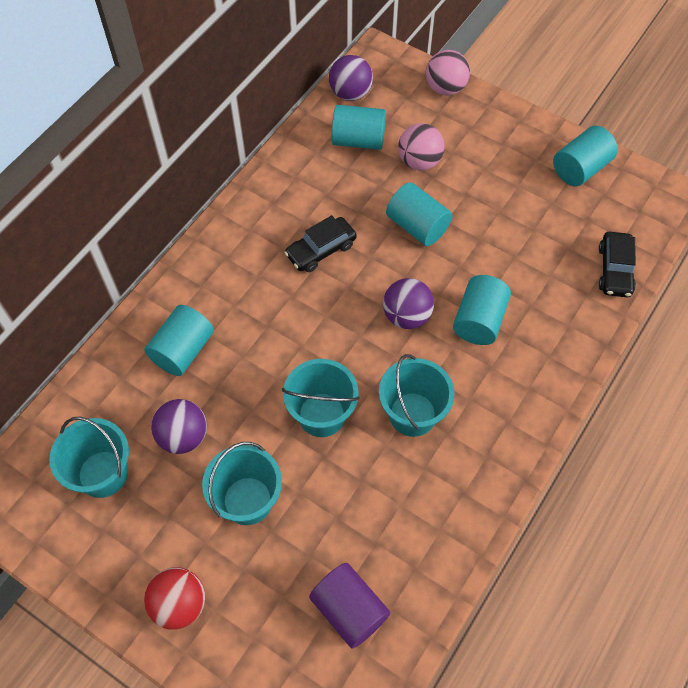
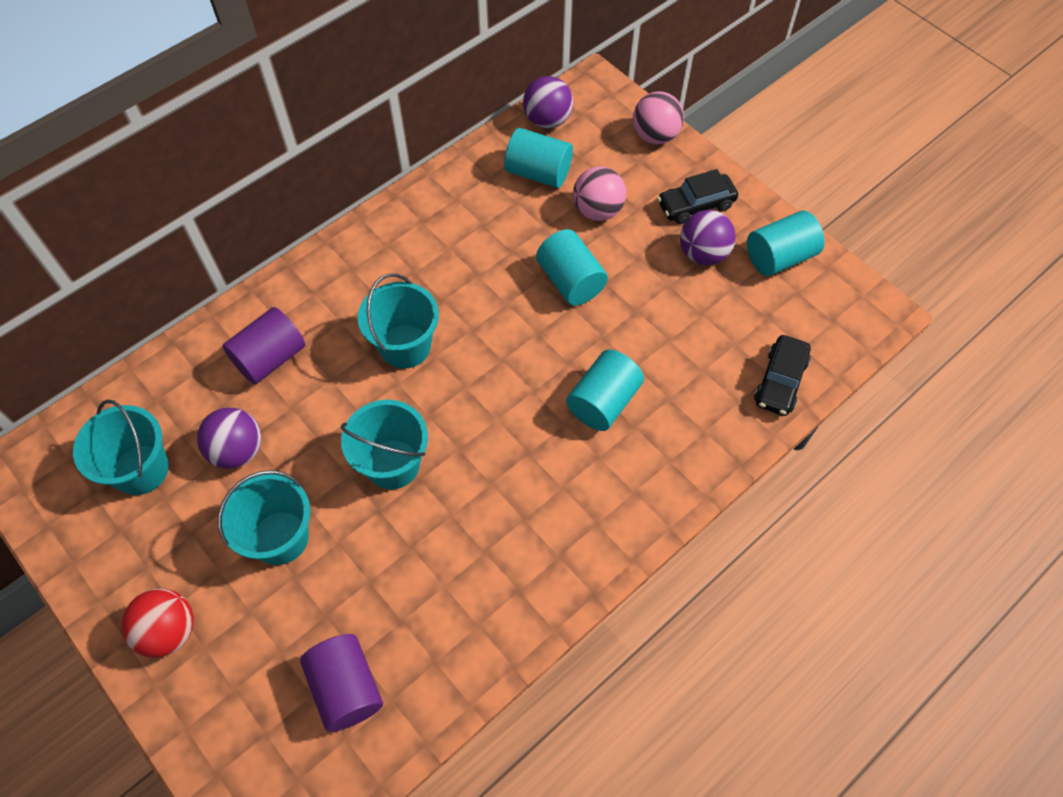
camera: 15 degrees right, 0 degrees up
turquoise cylinder [145,305,214,376] -> purple cylinder [222,307,305,384]
black car [284,215,356,272] -> black car moved to [657,169,738,224]
turquoise bucket [379,354,455,437] -> turquoise bucket moved to [358,273,439,369]
purple ball [383,278,434,329] -> purple ball moved to [680,210,735,265]

